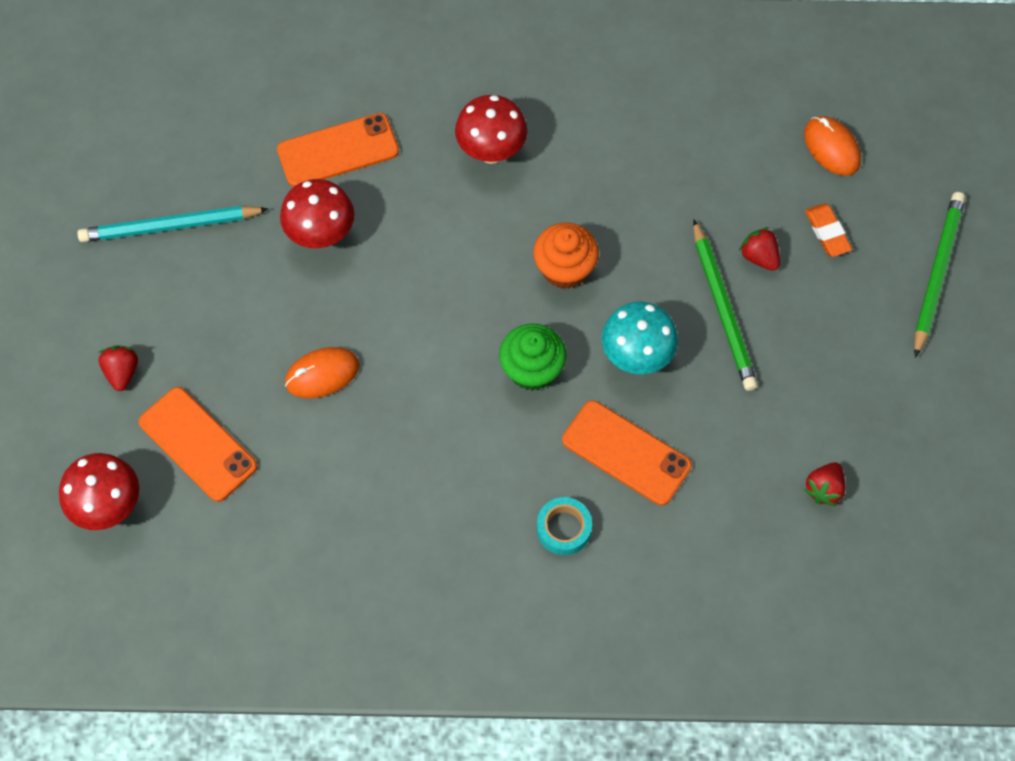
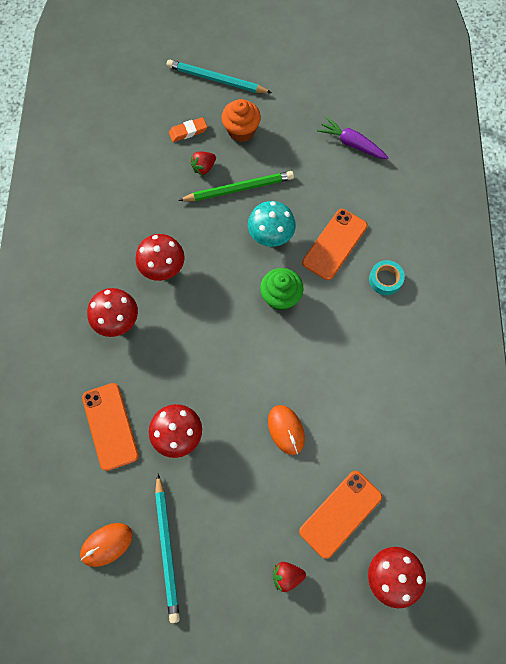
camera: 90 degrees left, 5 degrees up
orange cupcake [533,223,599,289] -> orange cupcake moved to [221,99,261,142]
orange mouse [804,116,861,176] -> orange mouse moved to [80,523,132,567]
red strawberry [804,462,845,506] -> purple carrot [317,117,389,159]
green pencil [914,192,965,358] -> turquoise pencil [167,60,272,93]
none -> red mushroom [136,234,185,281]

